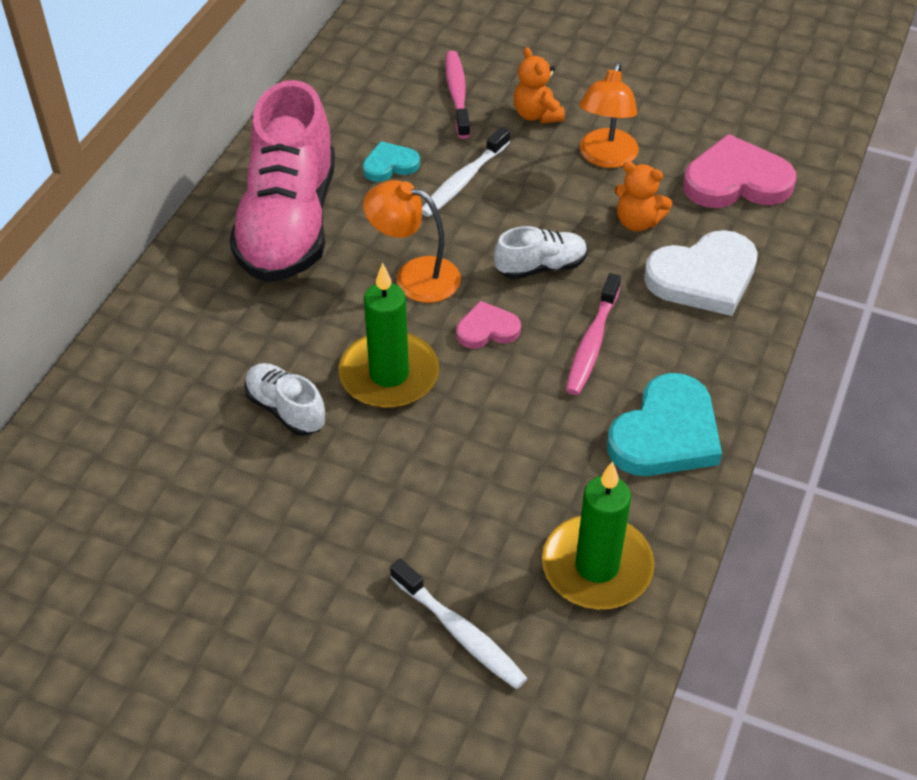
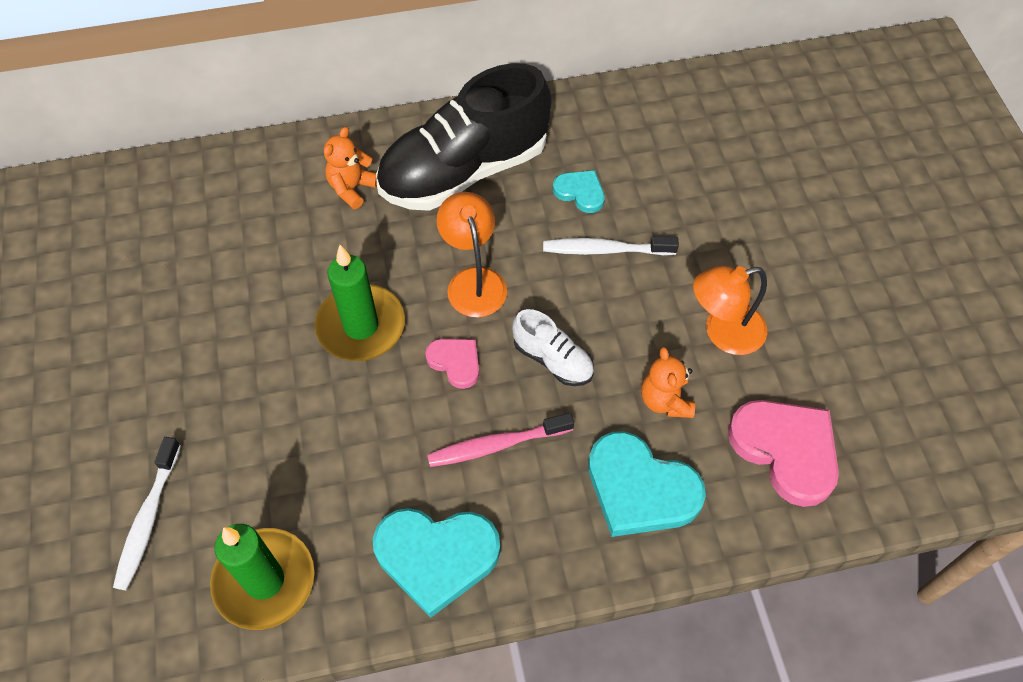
camera: 55 degrees right, 10 degrees up
pink shoe [229,80,335,282] -> black shoe [376,63,551,211]
white shoe [244,363,326,436] -> none
pink toothbrush [445,51,470,139] -> none
orange teddy bear [514,47,565,124] -> orange teddy bear moved to [324,127,377,209]
white heart [644,230,758,316] -> turquoise heart [588,431,706,537]

